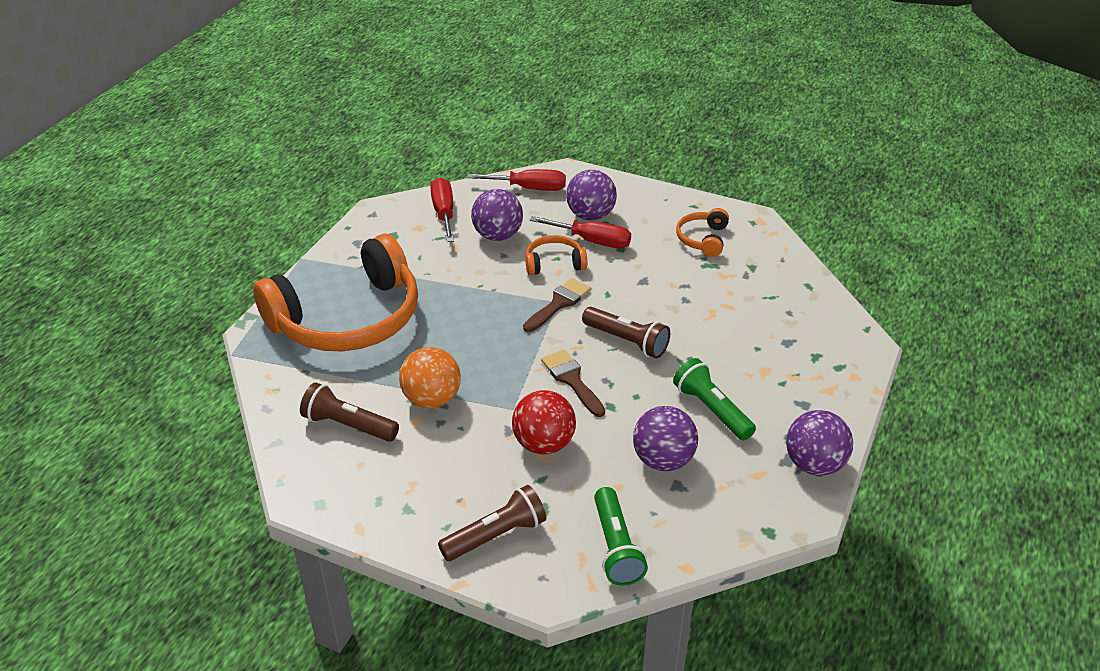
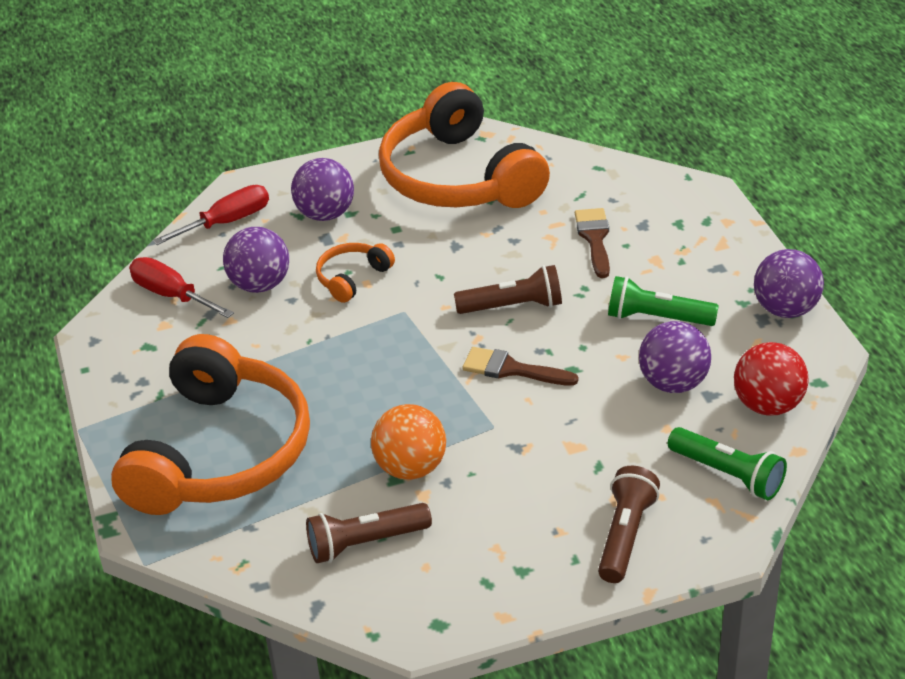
camera: 40 degrees left, 0 degrees up
red ball [512,390,576,454] -> red ball moved to [734,342,808,416]
brown brush [523,278,591,332] -> brown brush moved to [575,208,610,278]
red screwdriver [530,216,631,249] -> none
orange headphones [676,208,729,257] -> orange headphones [379,82,550,208], size x2.36

